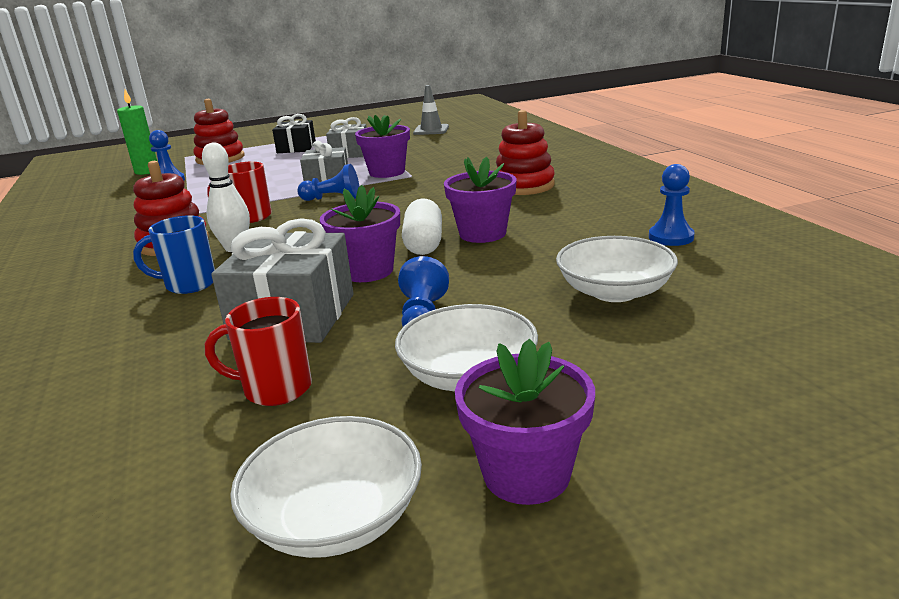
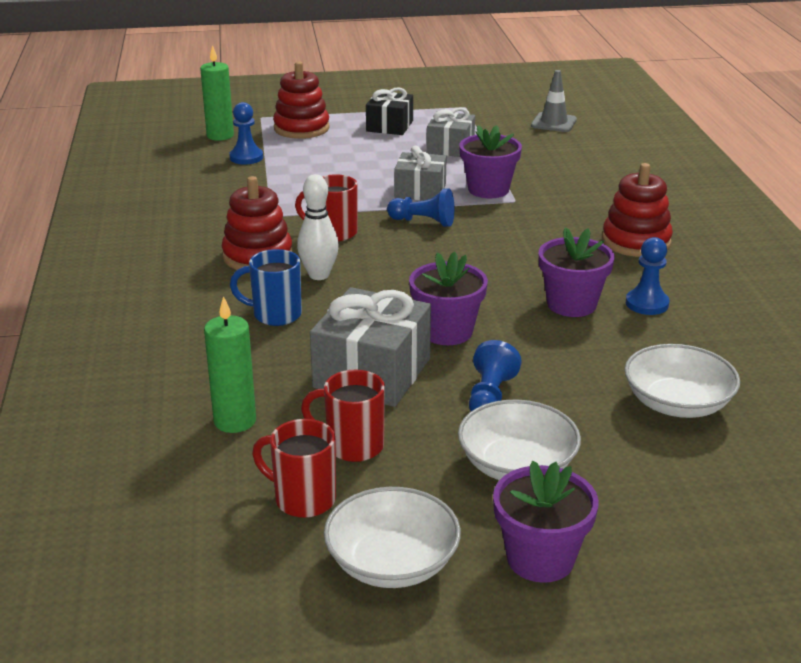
camera: 10 degrees right, 5 degrees up
white capsule [402,198,442,255] -> none
blue pawn [649,164,695,246] -> blue pawn moved to [626,237,669,315]
none -> green candle [204,296,256,433]
none -> red mug [252,419,336,518]

